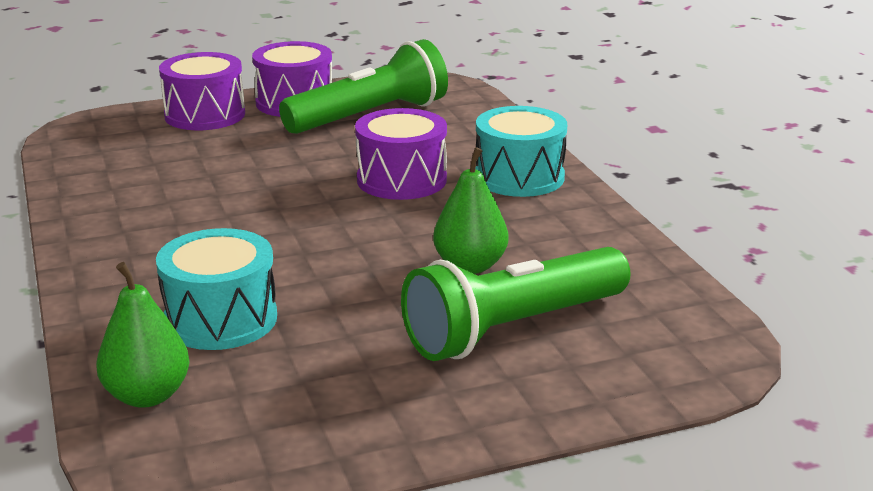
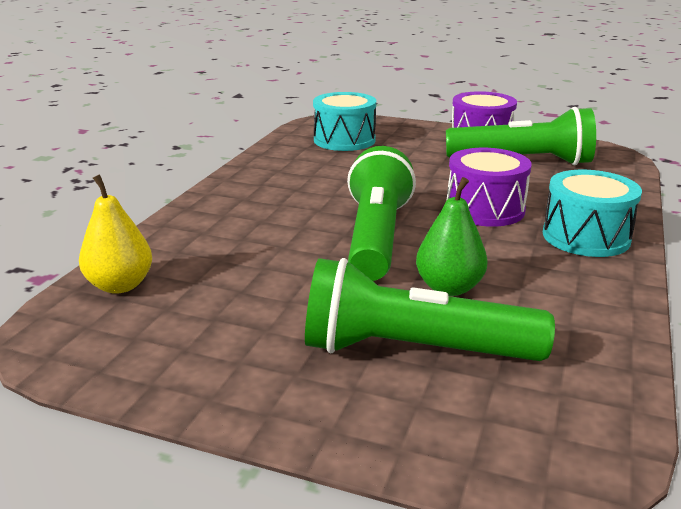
camera: 40 degrees right, 0 degrees up
green pear [96,262,190,408] -> yellow pear [79,174,152,294]
turquoise drum [156,228,277,350] -> turquoise drum moved to [313,92,376,151]
purple drum [159,52,245,130] -> none
none -> green flashlight [347,146,416,281]

